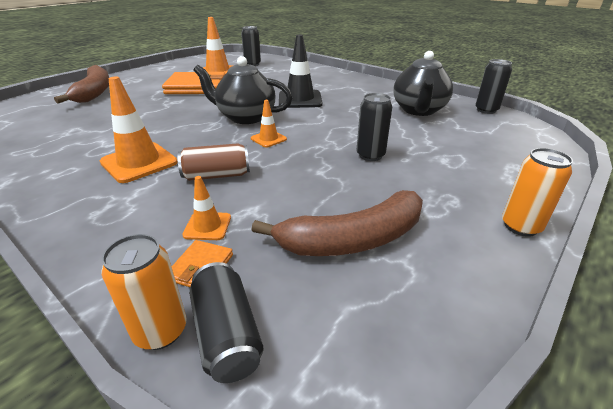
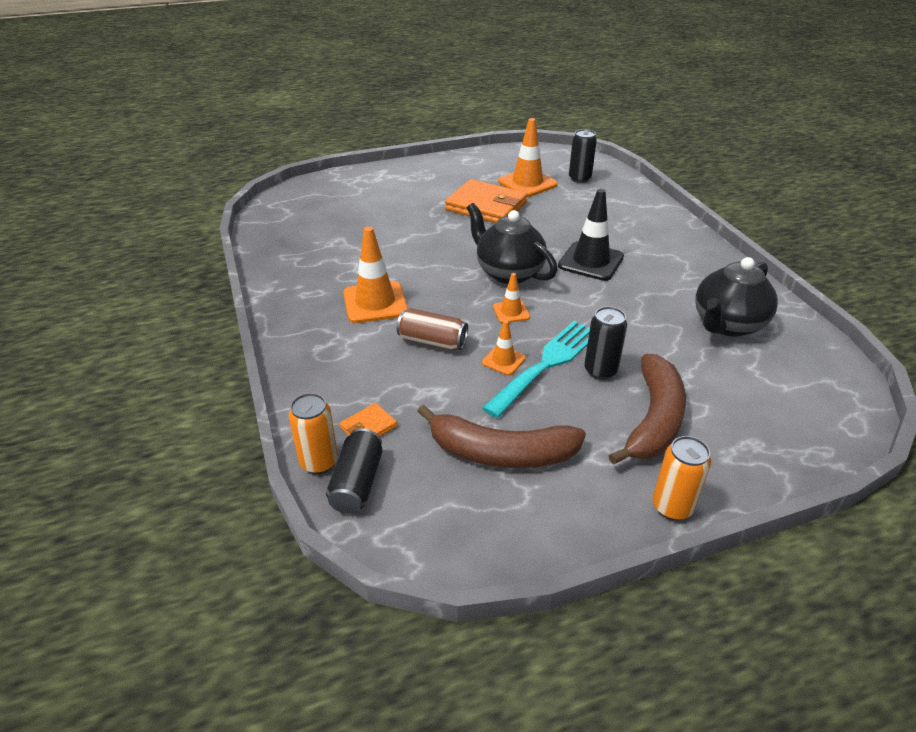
camera: 30 degrees right, 5 degrees up
brown banana [54,65,109,104] -> brown banana moved to [609,354,686,465]
orange traffic cone [182,176,231,240] -> orange traffic cone moved to [482,320,526,375]
black can [475,59,512,114] -> none
none -> turquoise fork [482,321,590,418]

